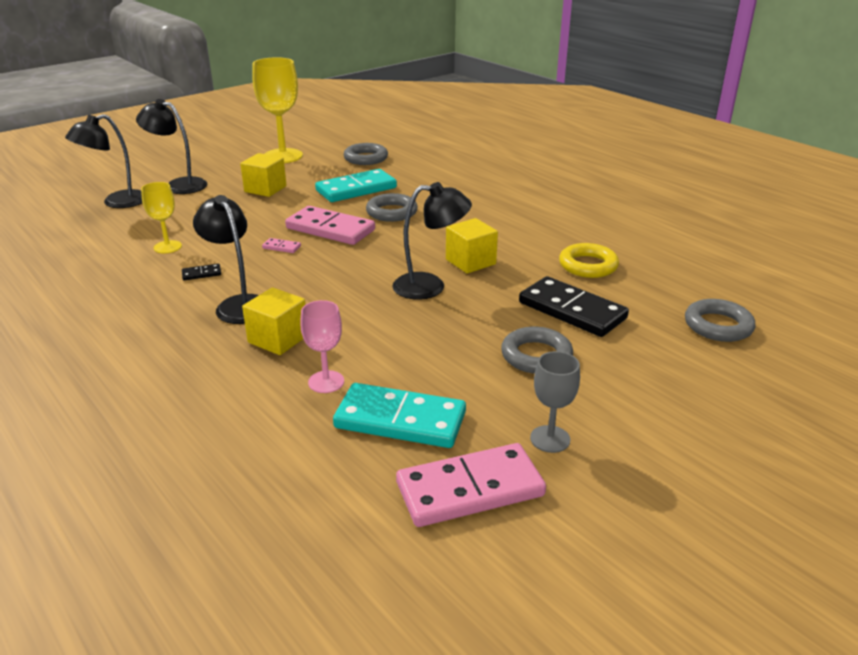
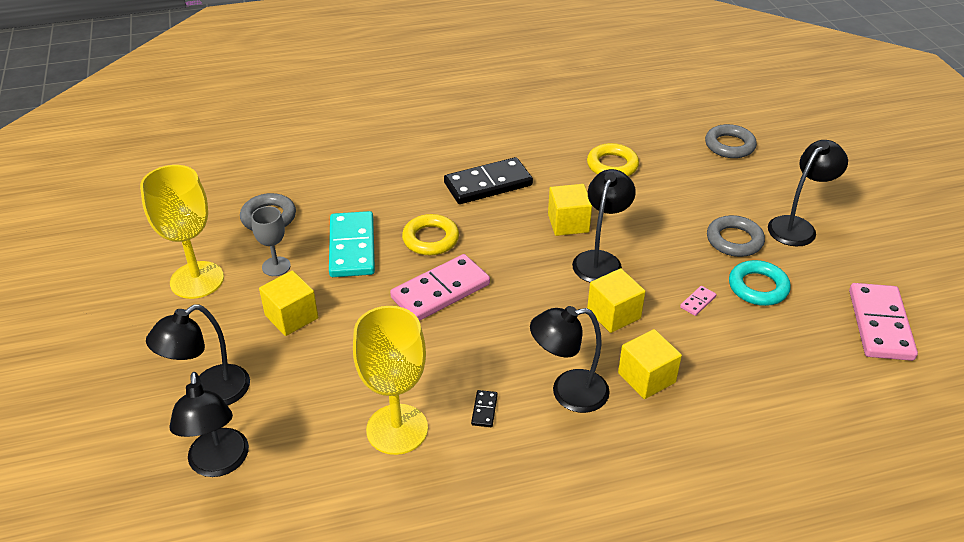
camera: 65 degrees left, 10 degrees up
yellow goblet [141,182,182,253] -> yellow goblet [353,306,428,455], size x1.83
pink domino [262,238,301,253] -> pink domino moved to [680,286,716,316]
pink goblet [301,300,344,393] -> none
turquoise domino [333,383,466,448] -> none
grey ring [366,193,418,222] -> yellow ring [402,214,459,255]
black domino [519,276,629,337] -> black domino moved to [444,157,533,204]
grey goblet [530,351,580,453] -> grey goblet moved to [251,206,291,276]
none -> yellow cube [587,268,645,333]
none -> turquoise ring [729,260,791,306]
none -> black lamp [768,140,848,247]

